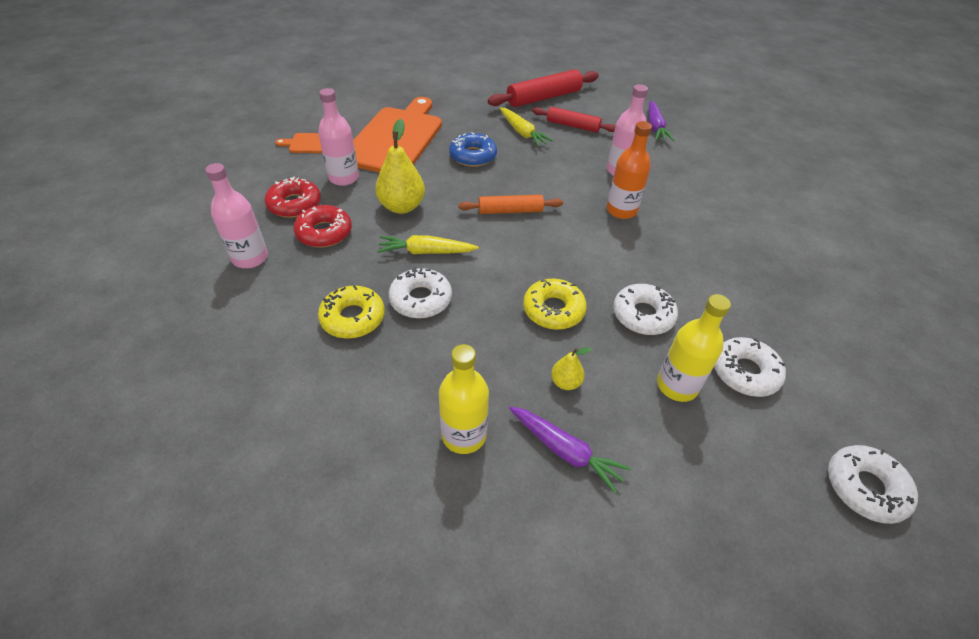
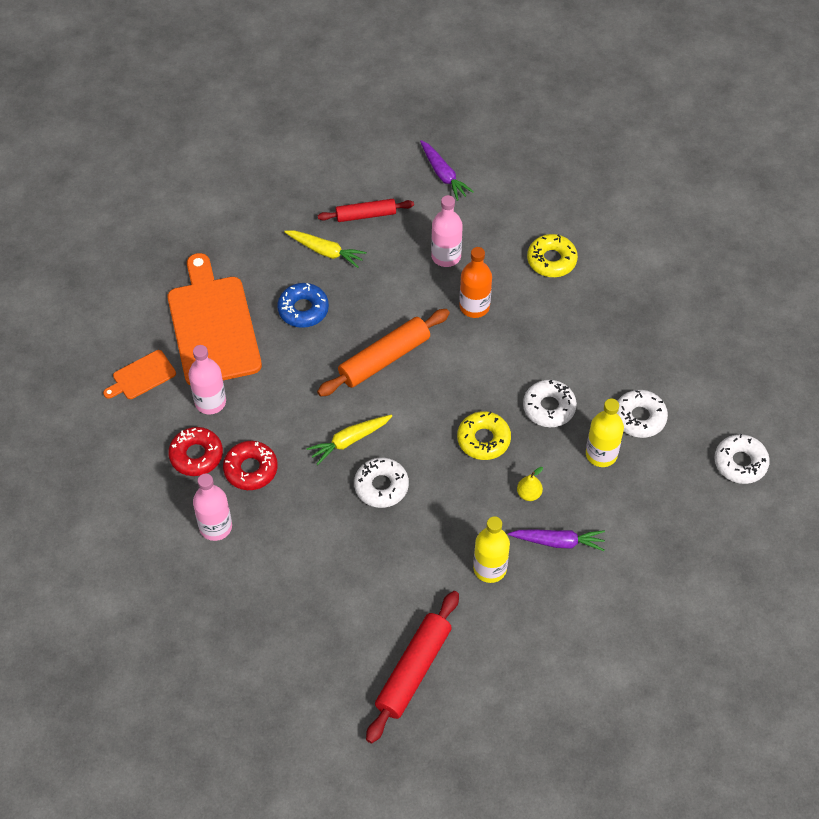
camera: 30 degrees left, 10 degrees up
yellow donut [318,285,385,339] -> yellow donut moved to [527,234,578,277]
yellow pear [375,119,425,214] -> none
orange rolling pin [458,195,563,214] -> orange rolling pin [317,309,450,397], size x1.56
red rolling pin [488,69,599,107] -> red rolling pin moved to [366,591,459,743]

